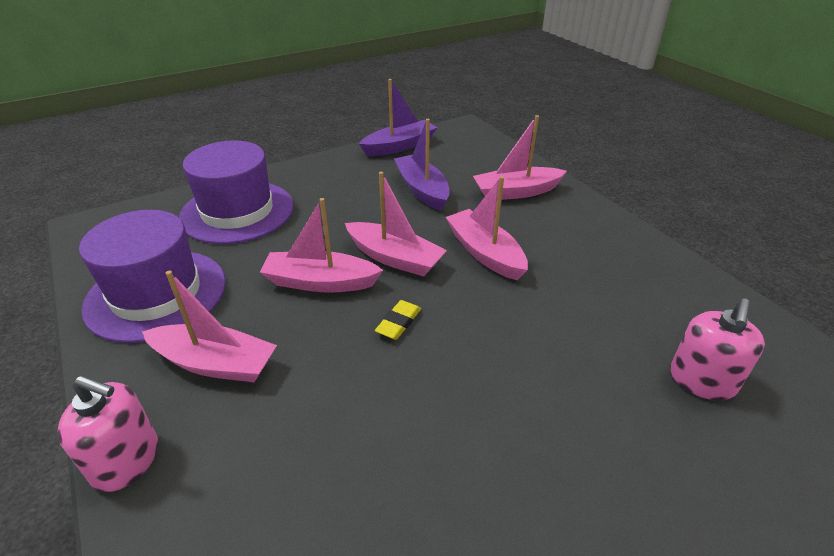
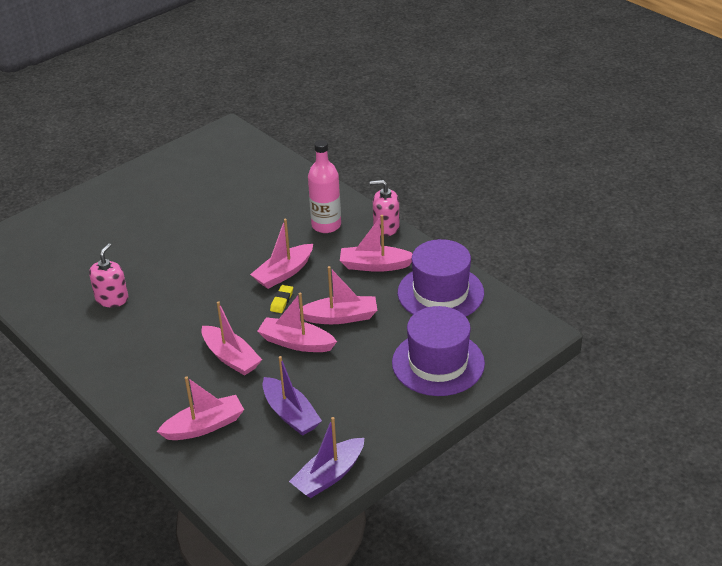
camera: 170 degrees right, 0 degrees up
none -> pink boat [250,219,313,289]
none -> pink bottle [308,140,341,233]

